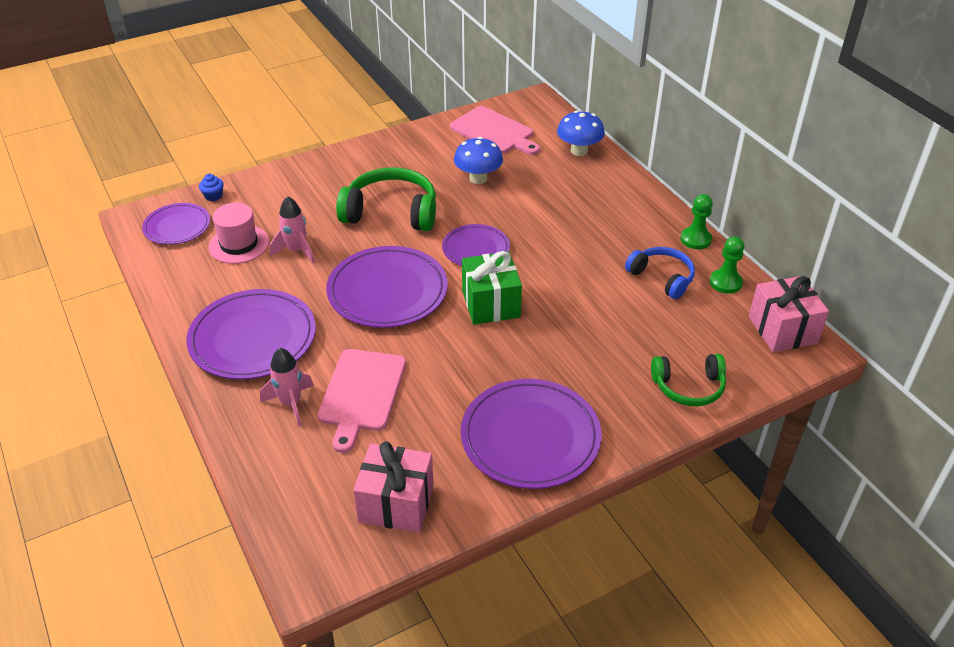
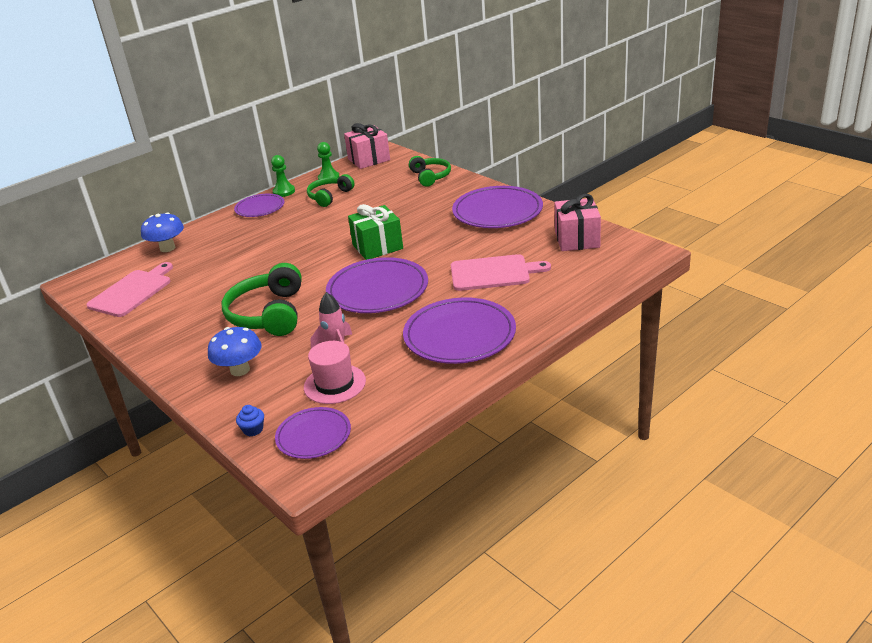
camera: 100 degrees left, 10 degrees down
pink rocket [260,348,314,427] -> none
purple plate [442,224,510,266] -> purple plate moved to [234,194,285,217]
blue mushroom [454,137,503,184] -> blue mushroom moved to [208,327,262,376]
blue headphones [625,247,695,299] -> green headphones [307,174,355,207]

